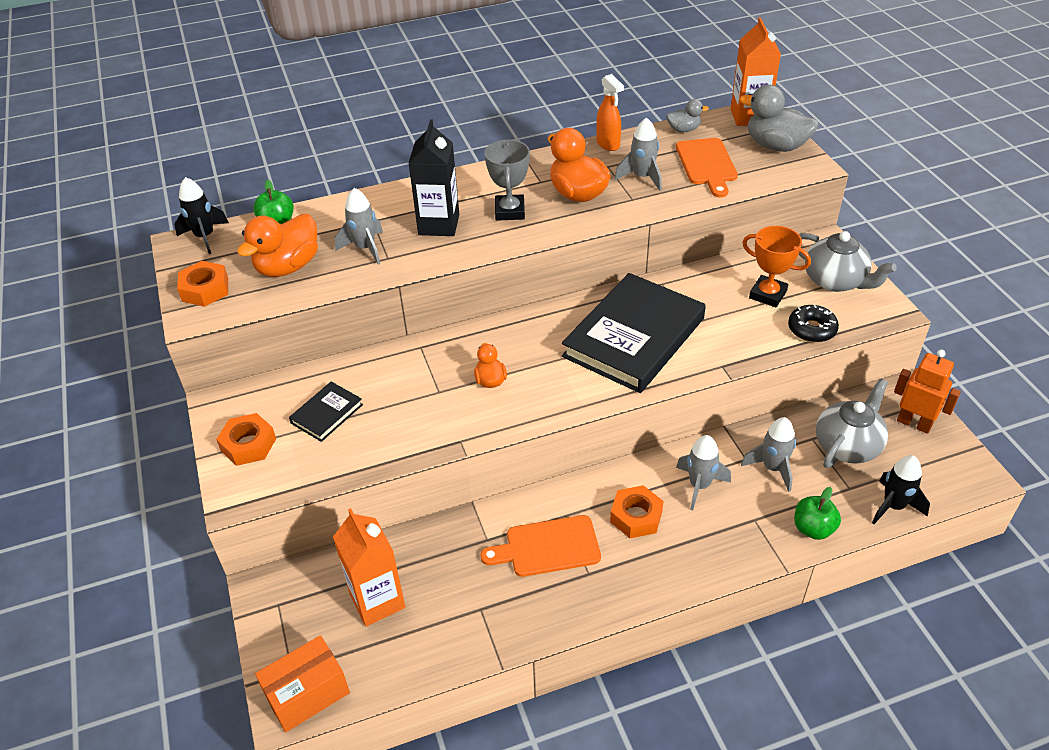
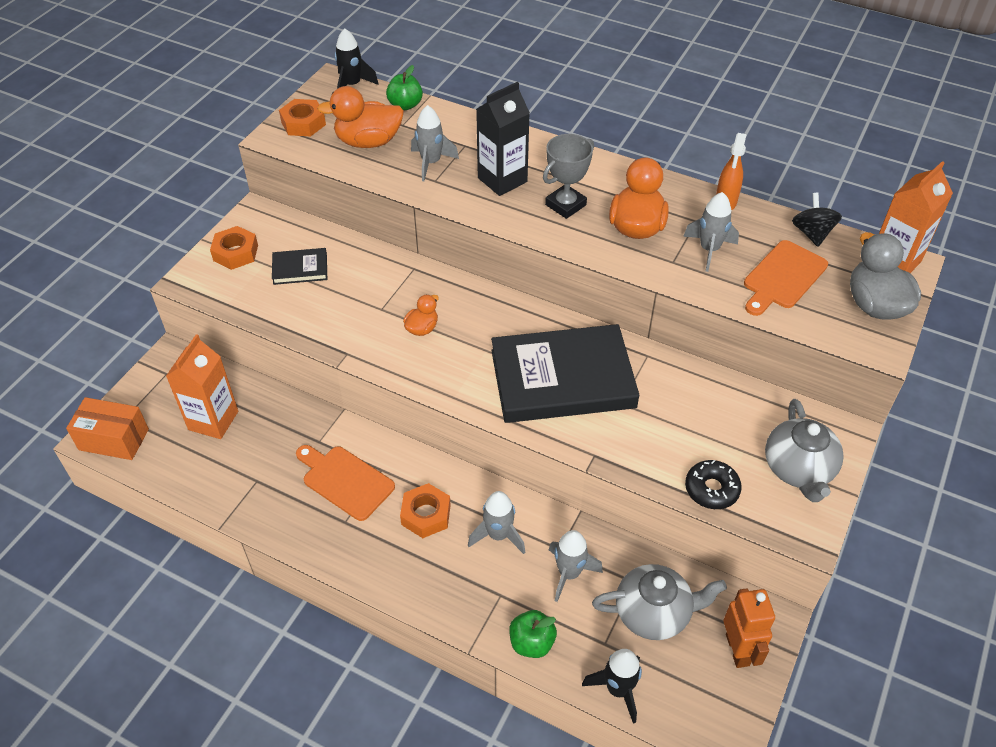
camera: 45 degrees right, 5 degrees up
grey duck [666,99,709,132] -> black spinning top [792,193,842,247]
orange trophy [742,226,811,307] -> none

